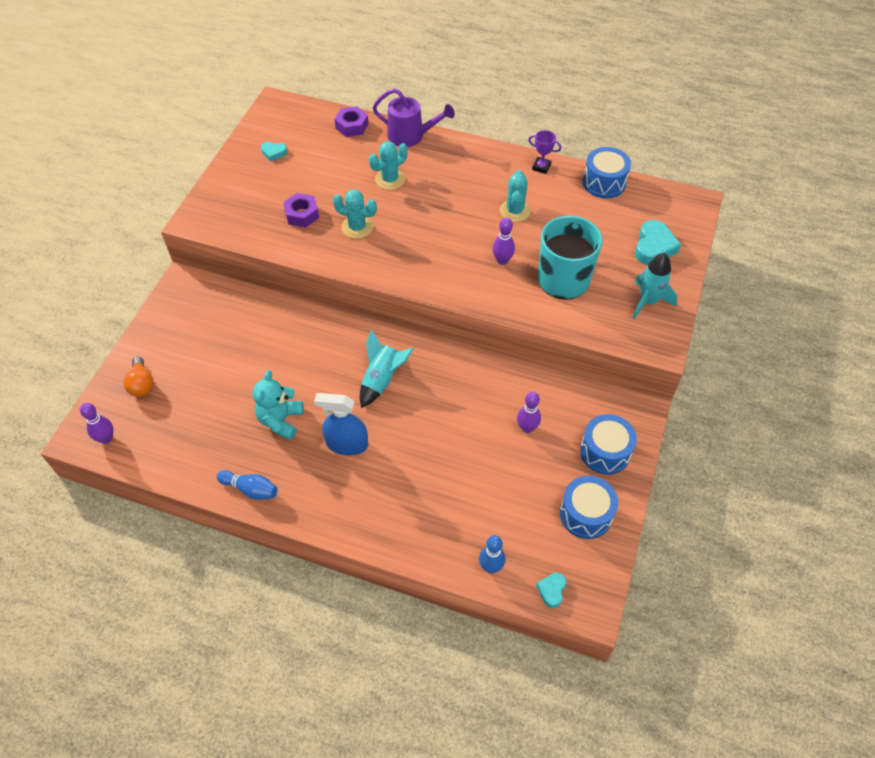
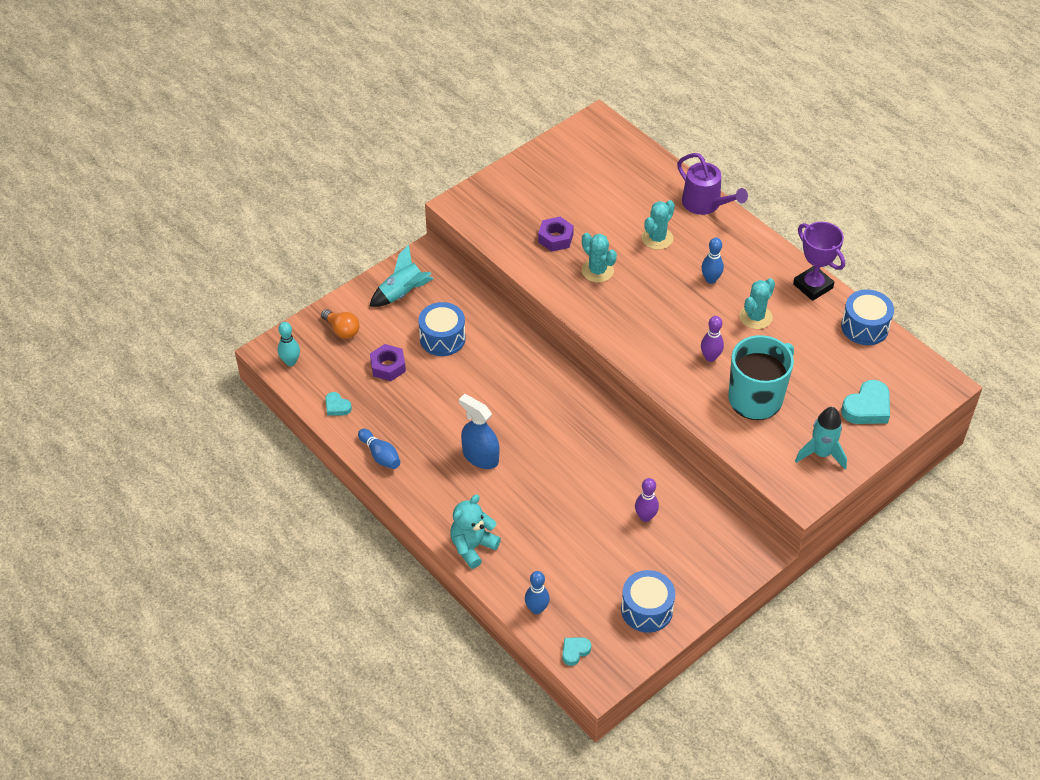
camera: 30 degrees right, 5 degrees down
purple bowling pin [80,403,113,444] -> turquoise bowling pin [278,322,300,366]
orange light bulb [124,357,154,397] -> orange light bulb turned 60 degrees counterclockwise [321,309,360,339]
turquoise teddy bear [253,370,303,440] -> turquoise teddy bear moved to [450,494,501,569]
turquoise heart [261,142,288,161] -> turquoise heart moved to [325,392,352,416]
purple nut [334,106,369,137] -> purple nut moved to [370,344,406,381]
turquoise rocket [360,330,414,408] -> turquoise rocket moved to [369,245,434,307]
turquoise cactus [369,141,408,190] -> turquoise cactus turned 45 degrees counterclockwise [642,200,675,250]
purple trophy [528,130,561,174] -> purple trophy [793,222,845,301], size x1.75
blue drum [580,414,637,475] -> blue drum moved to [418,302,466,356]
none -> blue bowling pin [701,238,724,284]

